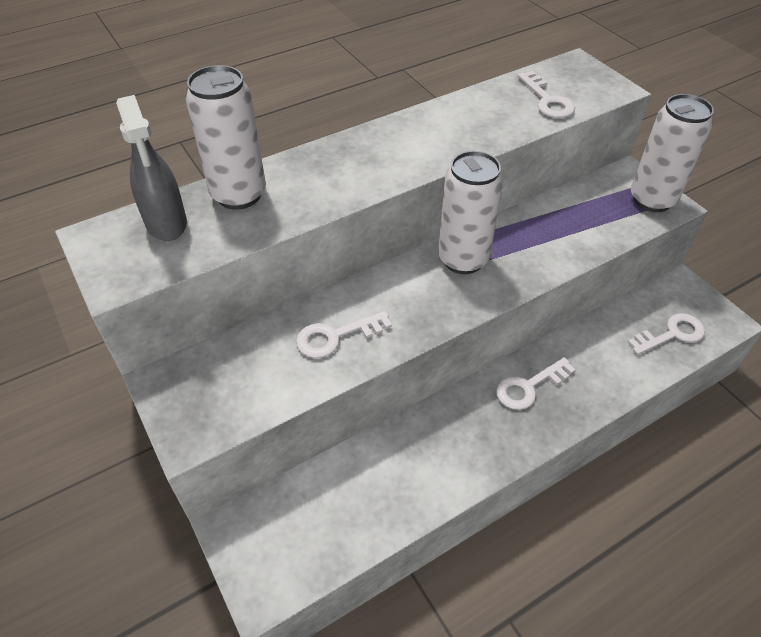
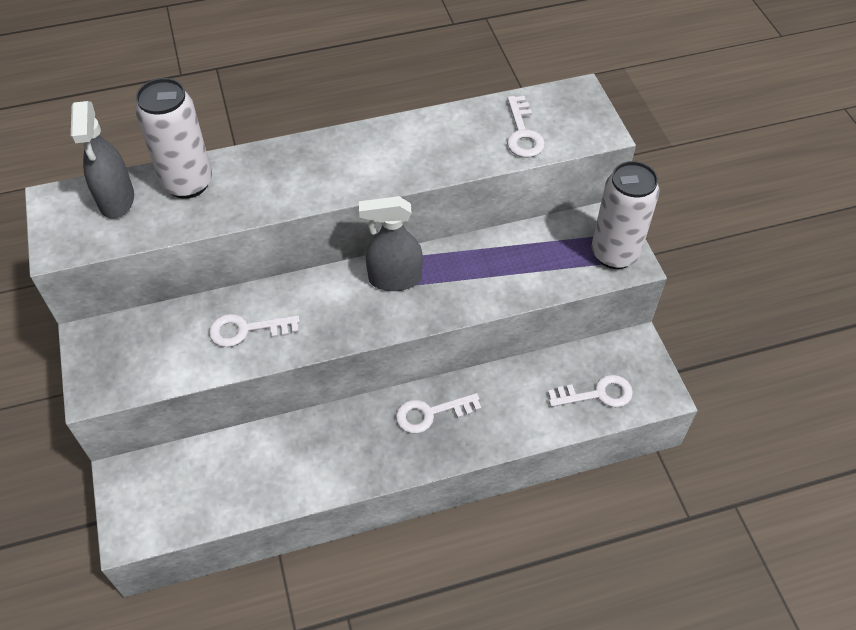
camera: 15 degrees right, 5 degrees up
white can [438,151,503,274] -> grey spray bottle [359,196,423,291]

